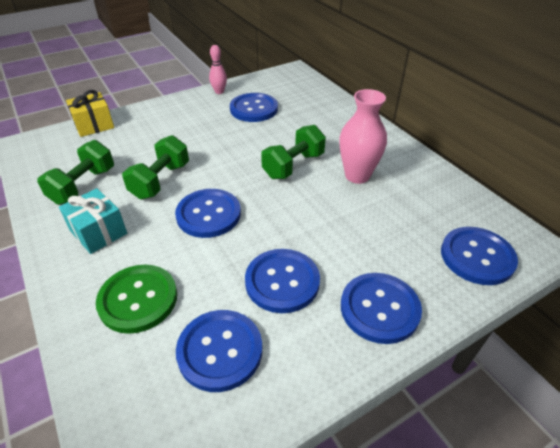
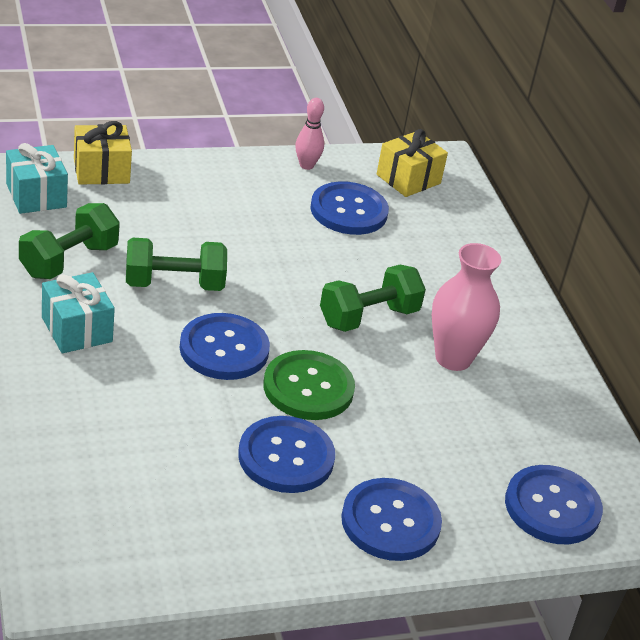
camera: 10 degrees right, 5 degrees down
green button [96,265,177,334] -> green button moved to [263,350,355,420]
green dumbbell [122,135,189,199] -> green dumbbell turned 45 degrees clockwise [126,238,227,291]
blue button [176,310,262,392] -> none
none -> turquoise gift [6,143,68,214]
none -> yellow gift [377,129,448,197]

